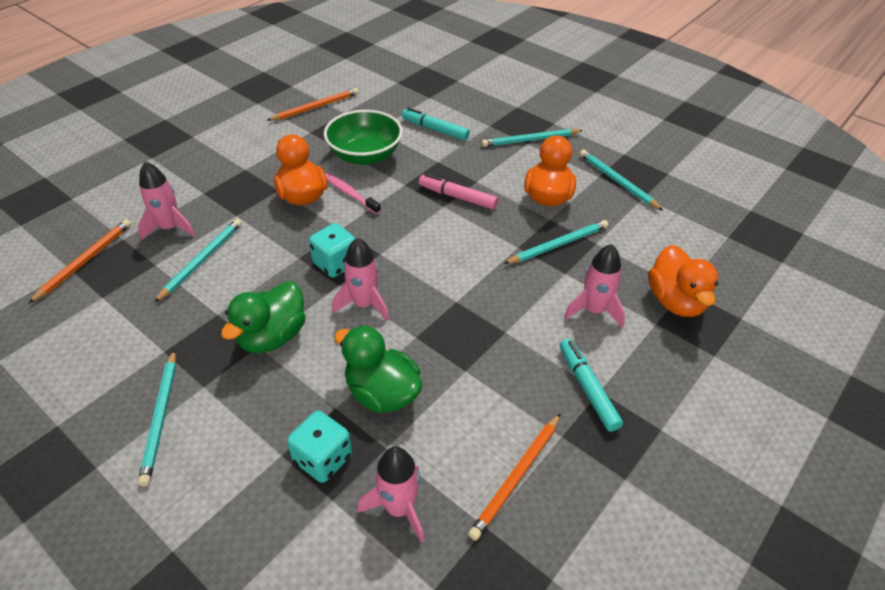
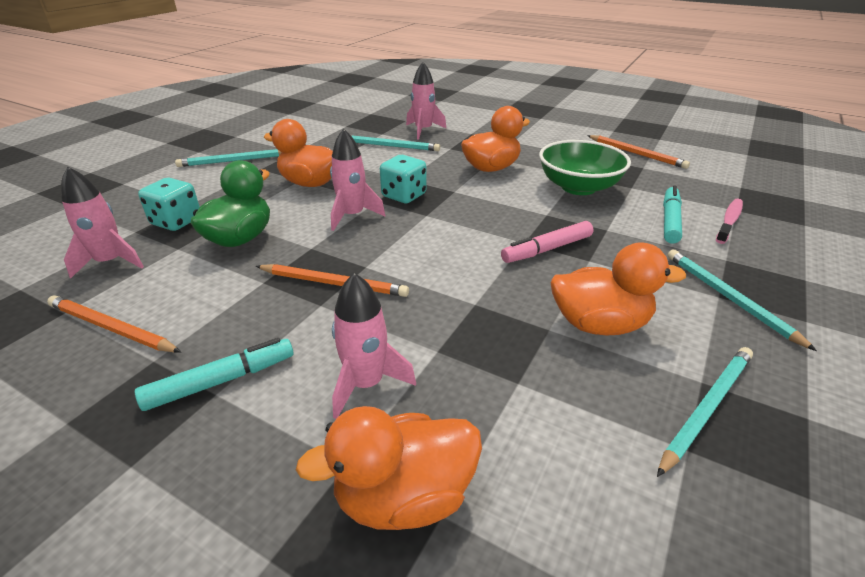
camera: 80 degrees right, 10 degrees down
orange pencil [28,219,131,304] -> orange pencil moved to [256,264,409,297]
green duck [221,281,306,353] -> orange duck [264,119,333,187]
pink toothbrush [325,173,381,214] -> pink toothbrush moved to [716,199,743,244]
pink marker [419,174,498,209] -> pink marker turned 135 degrees counterclockwise [501,221,593,263]
turquoise pencil [504,220,608,264] -> none

